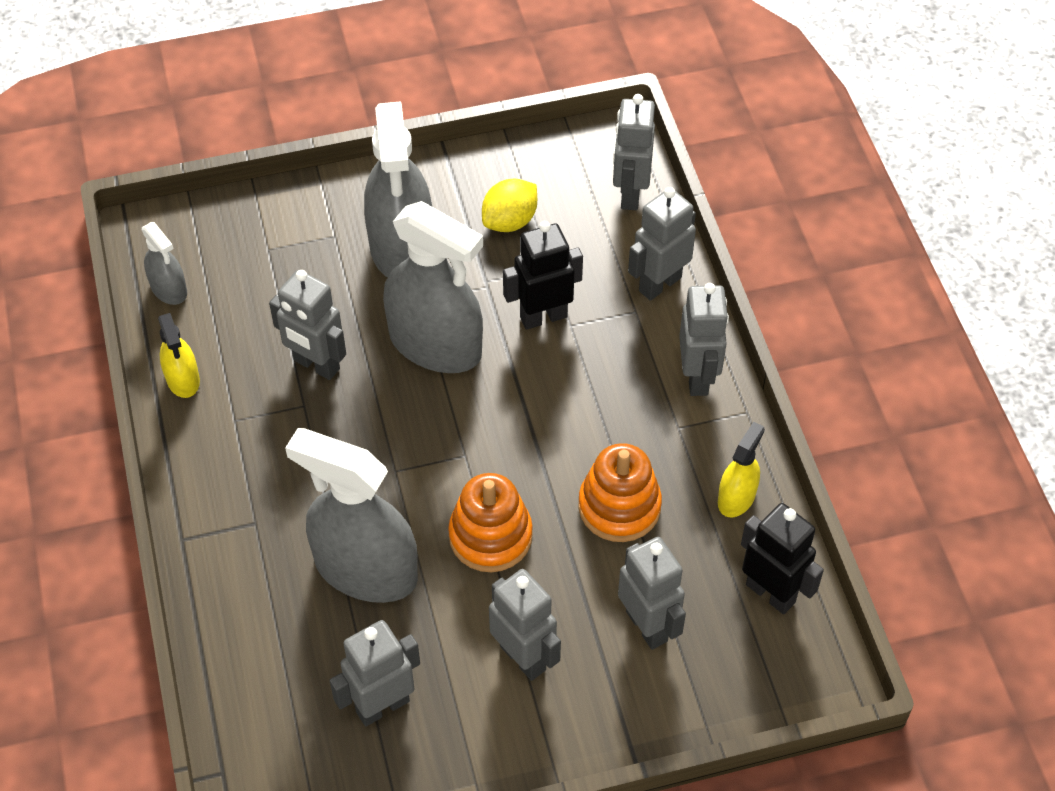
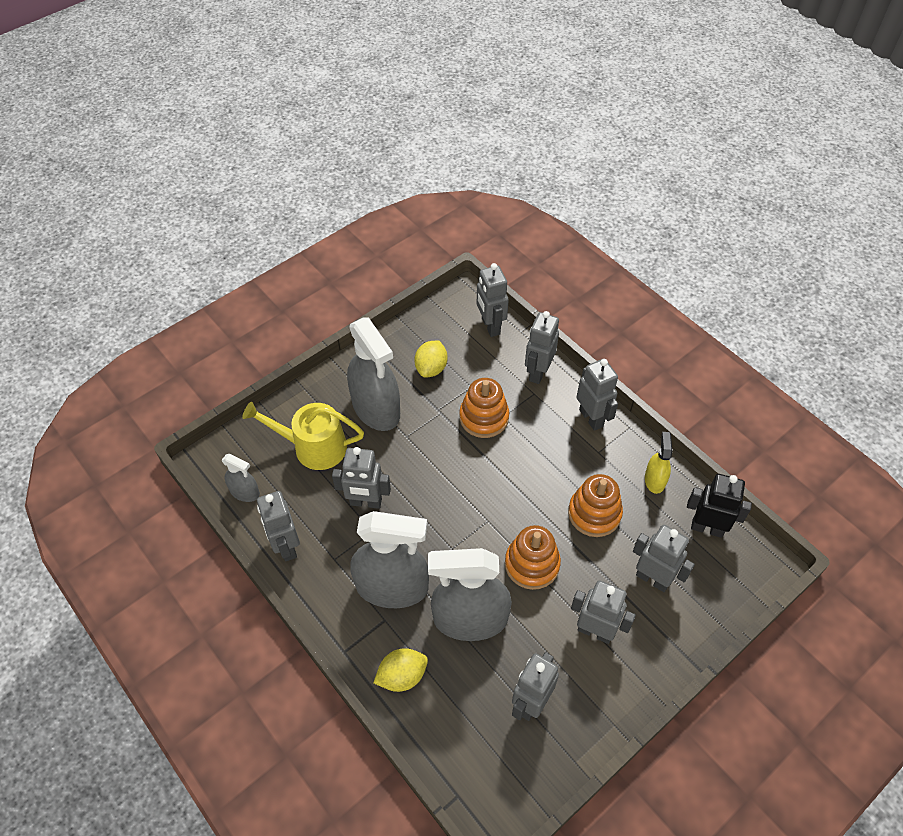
camera: 25 degrees left, 0 degrees up
yellow spray bottle [158,313,200,398] -> grey robot [257,491,300,561]
grey spray bottle [383,201,483,373] -> grey spray bottle moved to [350,511,429,608]
black robot [503,221,583,330] -> orange stacking toy [460,378,509,438]
none -> yellow watering can [242,402,364,470]
none -> yellow lemon [374,648,428,692]

